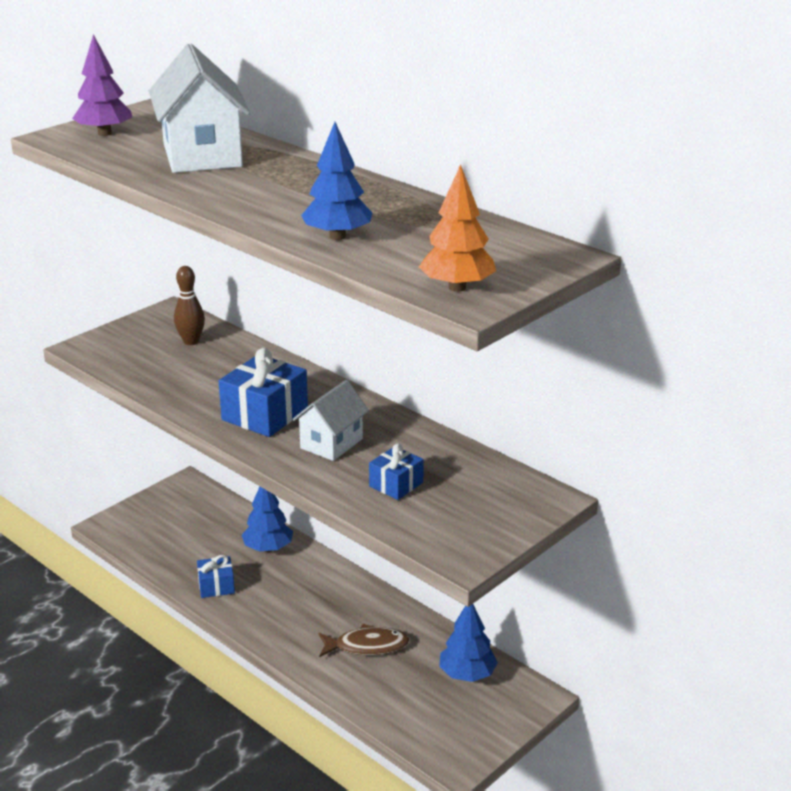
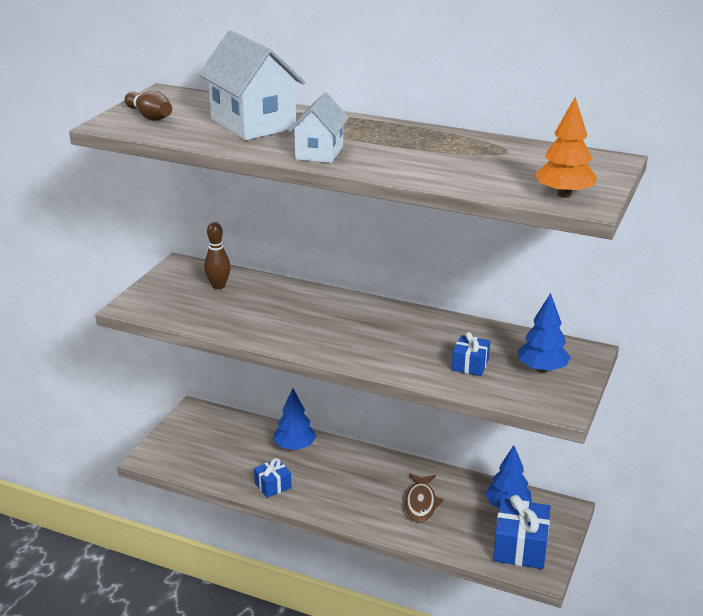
camera: 20 degrees left, 0 degrees up
purple tree [72,34,132,136] -> brown bowling pin [125,91,172,121]
blue gift [219,348,308,437] -> blue gift moved to [493,495,551,569]
white house [292,380,369,461] -> white house moved to [288,92,349,163]
blue tree [301,122,372,240] -> blue tree moved to [518,293,571,373]
brown fish [319,624,409,657] -> brown fish turned 120 degrees clockwise [405,473,443,523]

